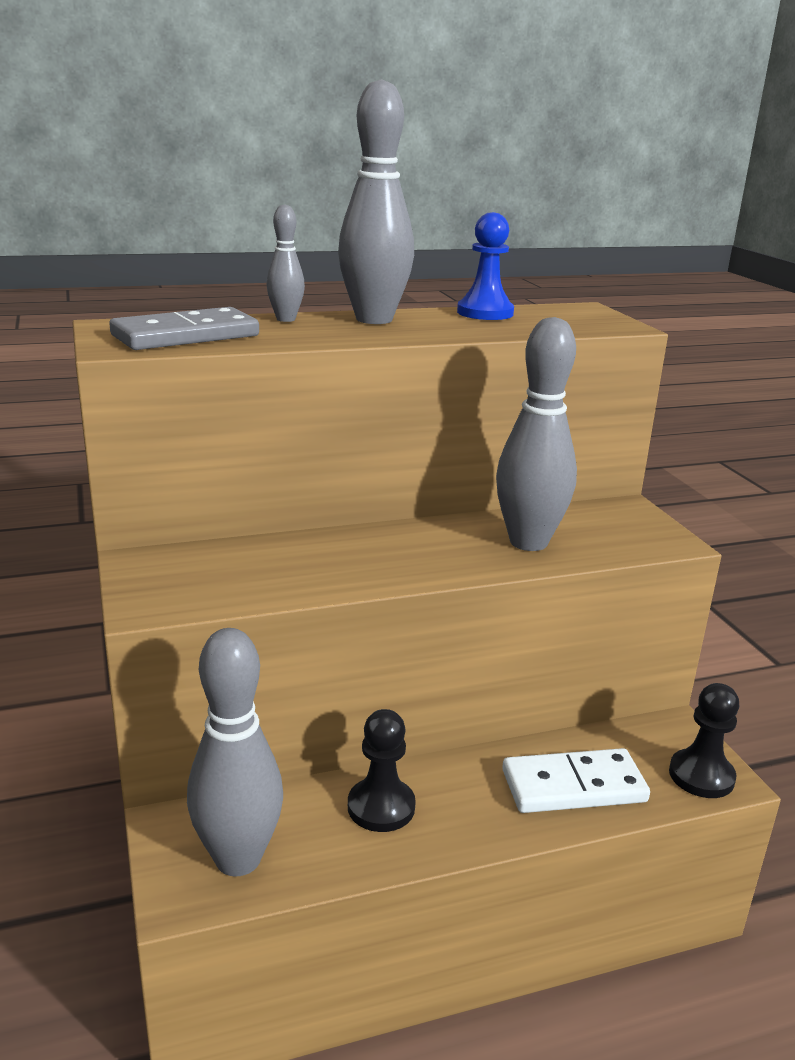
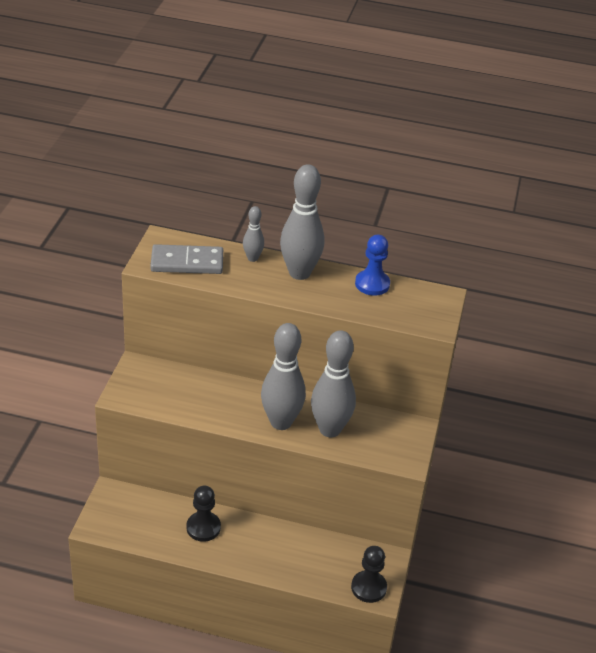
camera: 30 degrees right, 15 degrees up
grey bowling pin [187,628,283,876] -> grey bowling pin moved to [261,323,306,430]
white domino [502,748,650,813] -> none

